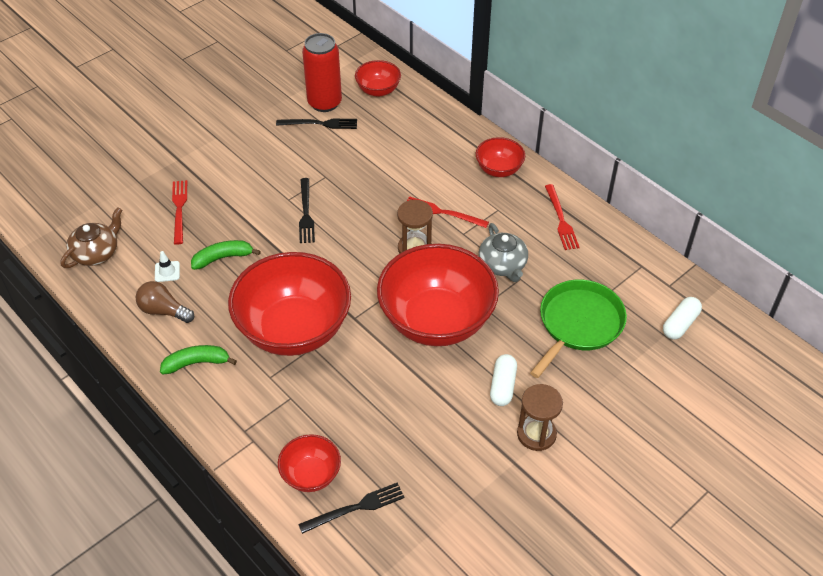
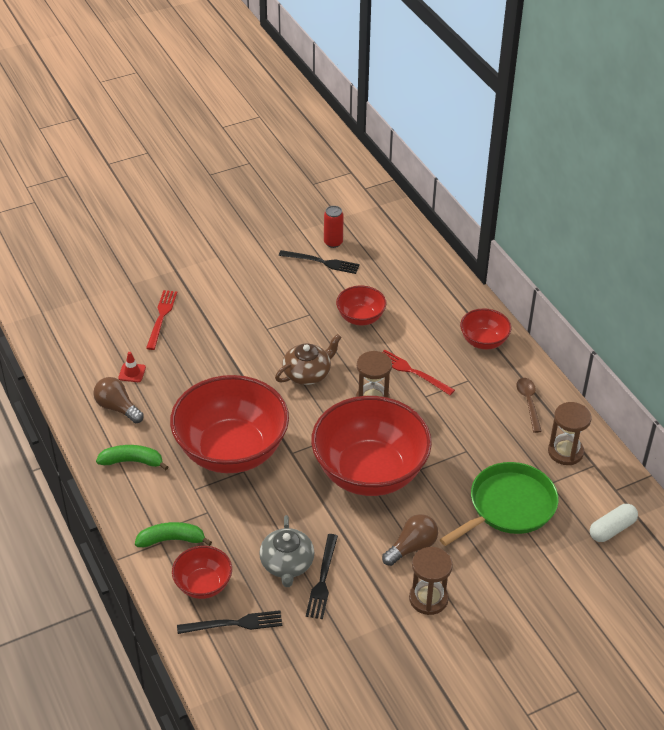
camera: 15 degrees right, 5 degrees down
brown teapot [61,207,122,268] -> brown teapot moved to [275,334,342,385]
white traffic cone [155,251,180,282] -> red traffic cone [118,352,146,382]
green banana [191,240,261,270] -> green banana moved to [135,522,212,547]
black fork [299,178,315,243] -> black fork moved to [306,534,338,619]
red can [302,33,342,112] -> red can [324,206,344,248], size x0.55
red bowl [355,60,401,97] -> red bowl moved to [336,286,386,325]
grey teapot [479,223,528,282] -> grey teapot moved to [259,515,315,587]
white capsule [490,354,517,406] -> brown light bulb [382,514,438,566]
red fork [545,184,580,250] -> brown spoon [516,378,542,433]
none -> brown hourglass [548,402,591,465]

